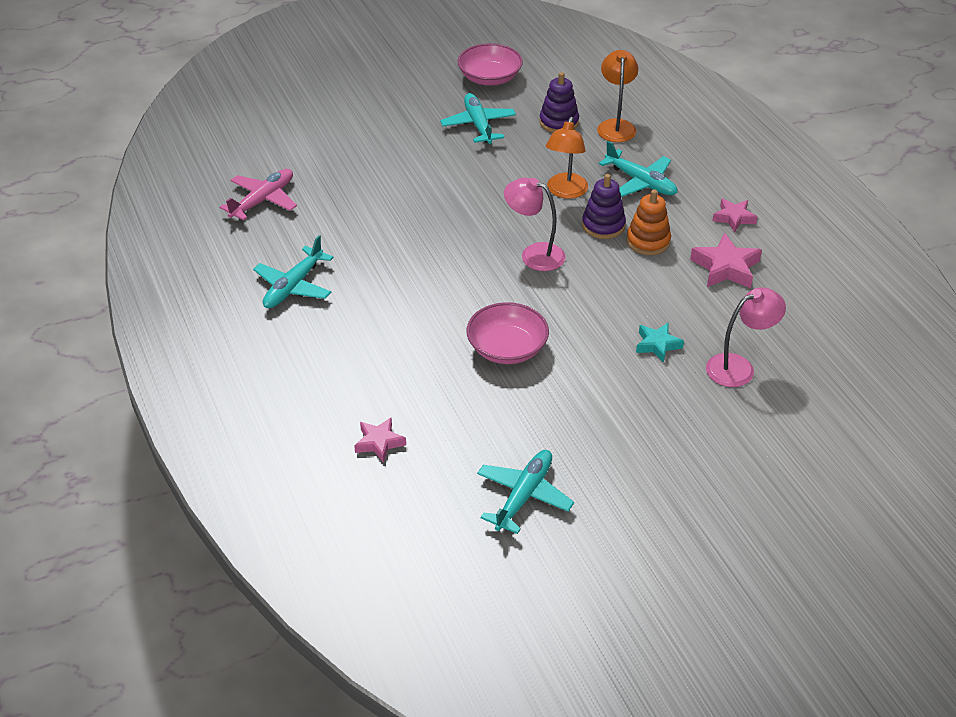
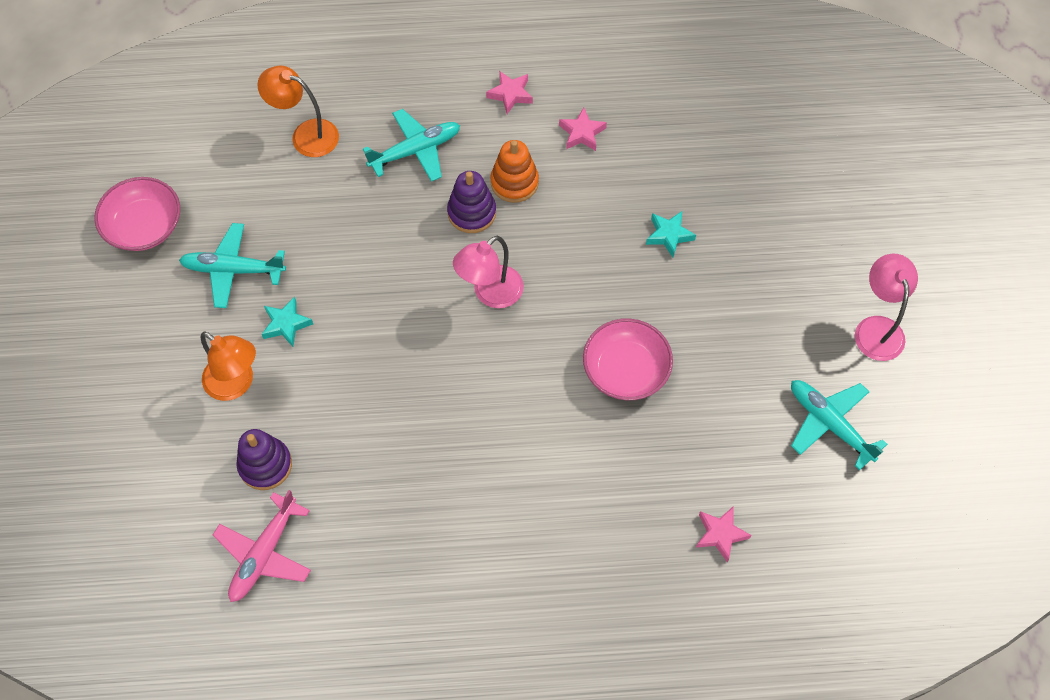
camera: 70 degrees left, 20 degrees up
pink plane [220,169,297,220] -> pink plane turned 120 degrees counterclockwise [213,490,311,602]
turquoise plane [253,235,334,308] -> none
purple stacking toy [539,72,579,133] -> purple stacking toy moved to [236,429,292,490]
orange lamp [546,117,588,199] -> orange lamp moved to [200,332,256,401]
pink star [690,233,762,288] -> pink star [559,107,607,151], size x0.65
pink lamp [706,287,786,387] -> pink lamp moved to [855,254,918,361]
none -> turquoise star [262,297,313,347]

